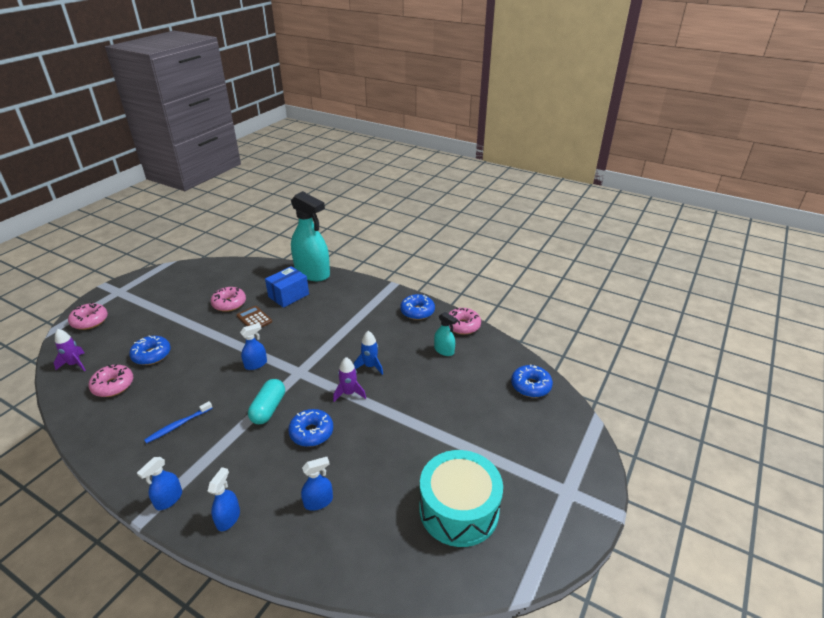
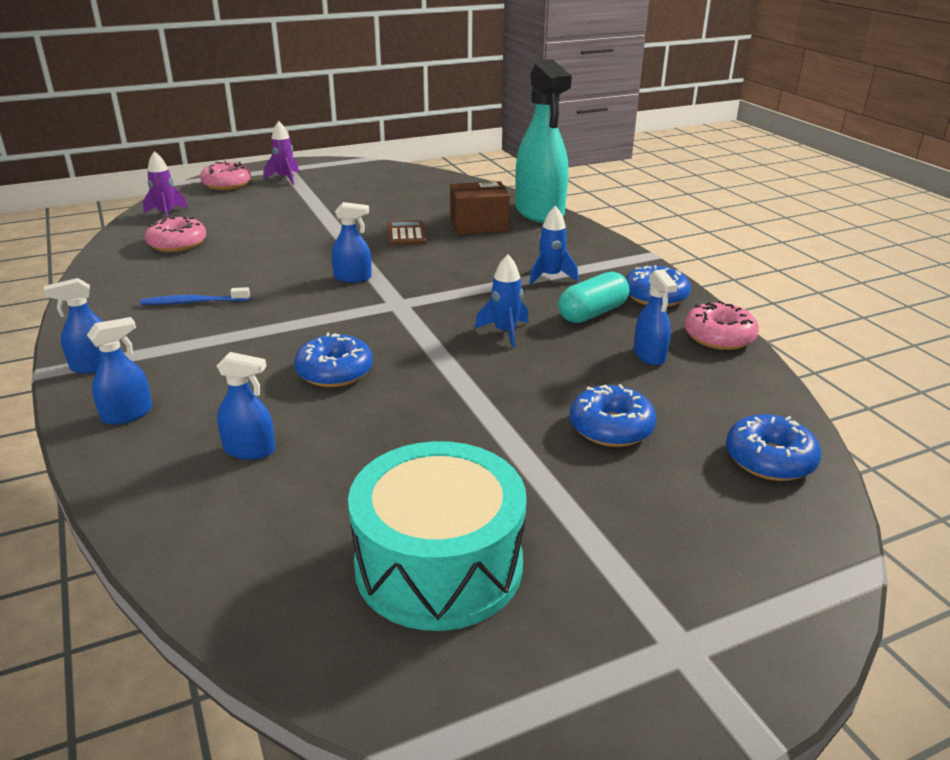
camera: 35 degrees right, 5 degrees down
blue donut [129,335,171,365] -> blue donut moved to [570,384,657,447]
pink donut [211,287,246,312] -> none
turquoise capsule [248,379,285,424] -> turquoise capsule moved to [558,272,629,323]
blue box [265,266,309,308] -> brown box [450,181,510,234]
purple rocket [333,357,366,402] -> purple rocket moved to [263,121,299,185]
turquoise spray bottle [434,312,458,356] -> blue spray bottle [634,269,678,365]
none -> blue rocket [529,206,578,285]

